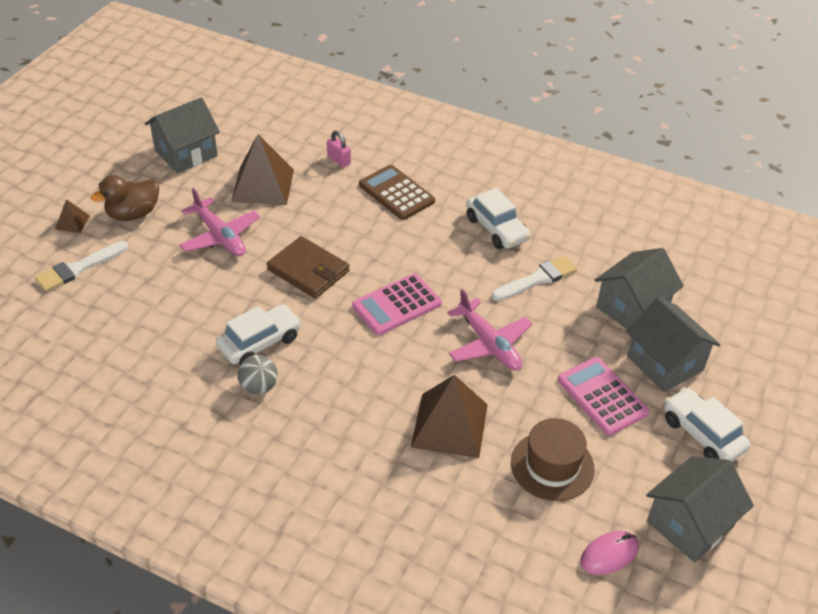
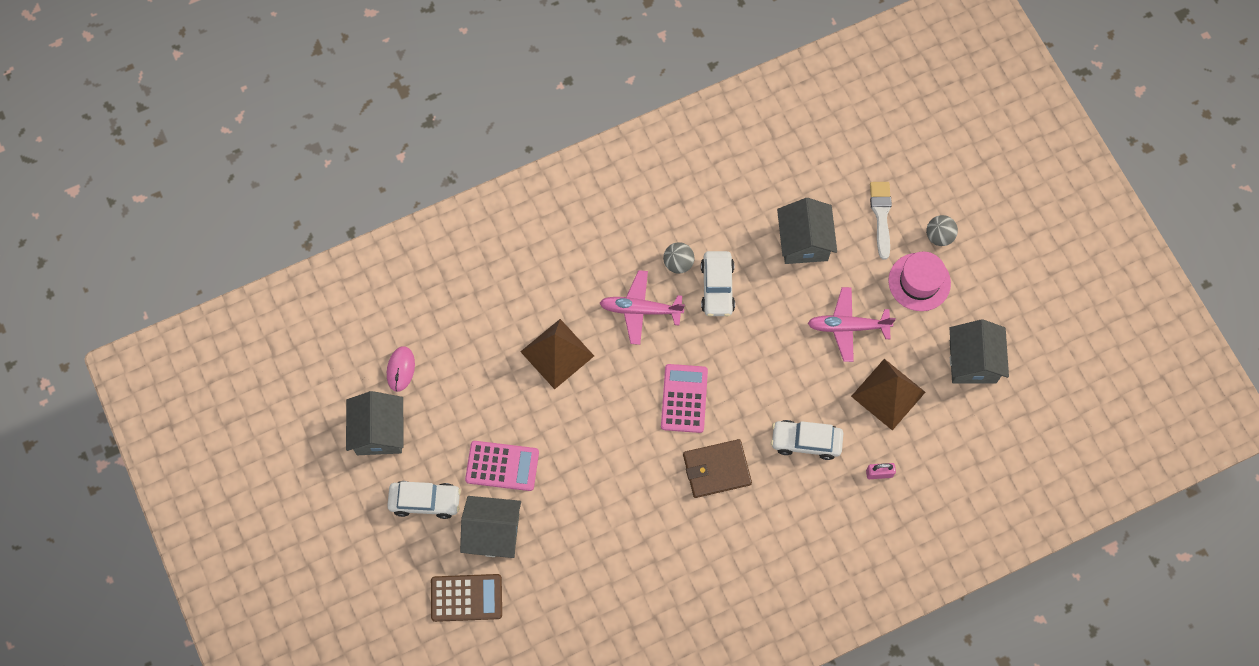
camera: 130 degrees right, 25 degrees up
brown pyramid [55,199,90,233] -> grey ball [926,215,958,246]
brown duck [91,175,159,221] -> pink hat [888,252,951,311]
brown wallet [267,236,349,299] -> brown wallet moved to [683,439,752,498]
brown calculator [359,165,435,220] -> brown calculator moved to [431,574,502,622]
pink plane [447,289,532,371] -> pink plane moved to [600,270,685,345]
white car [466,188,530,249] -> white car moved to [771,420,843,460]
white brush [492,256,577,301] -> none
brown hat [511,418,595,501] -> none
grey house [595,248,684,329] -> grey house moved to [777,198,837,264]

